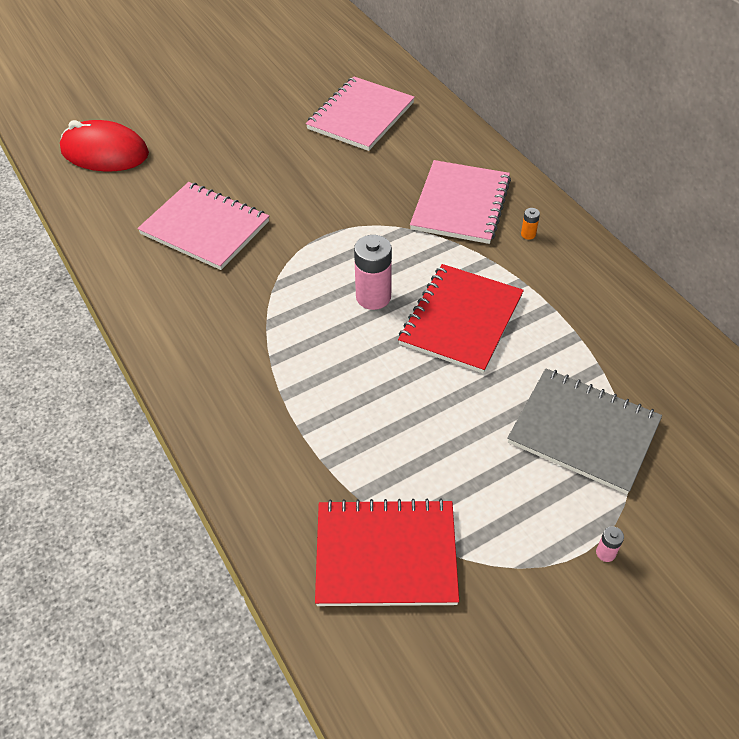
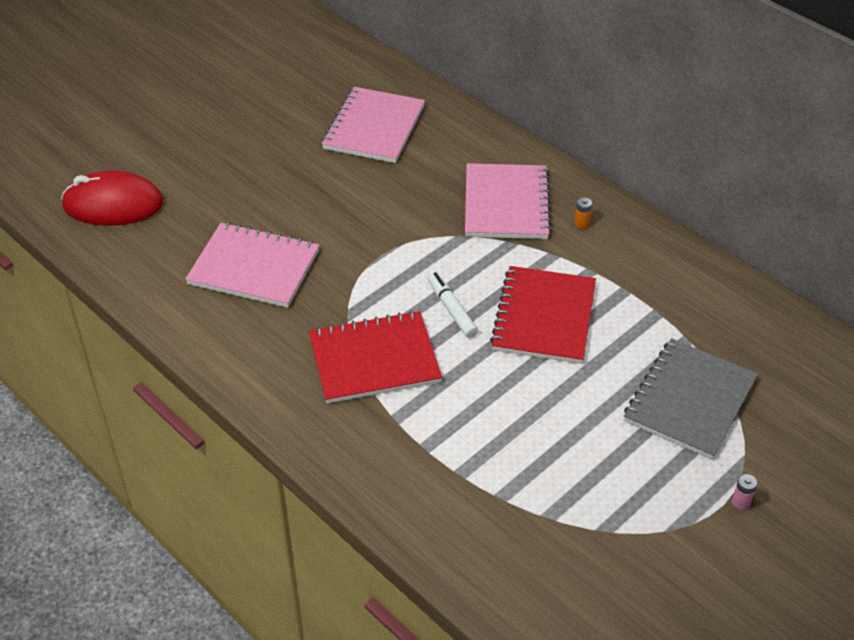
camera: 15 degrees left, 5 degrees down
red notebook [315,499,459,606] -> red notebook moved to [309,311,442,403]
pink battery [354,235,392,310] -> white marker [427,272,478,338]
grey notebook [507,369,662,494] -> grey notebook turned 75 degrees counterclockwise [624,338,758,459]

